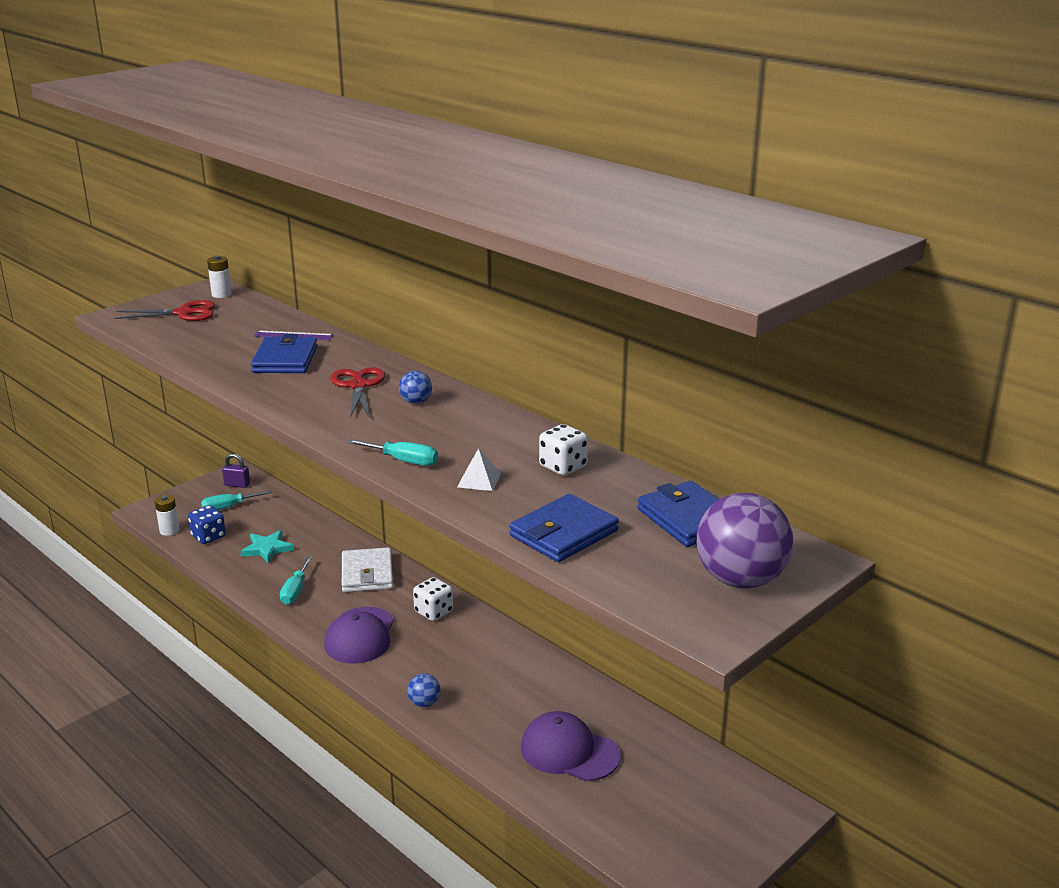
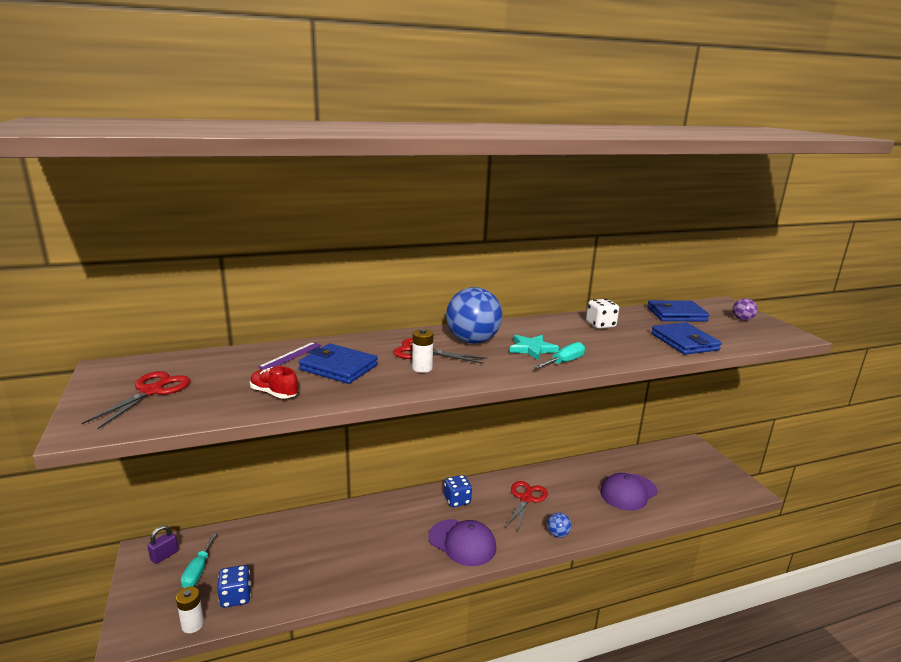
camera: 65 degrees left, 5 degrees down
white battery [207,256,232,298] -> white battery moved to [412,329,433,373]
turquoise star [240,530,294,563] -> turquoise star moved to [510,335,559,360]
turquoise screwdriver [280,557,312,605] -> none
white wallet [342,547,393,592] -> none
blue ball [399,371,432,404] -> blue ball [446,287,502,344], size x2.19
white dice [413,577,453,621] -> blue dice [444,475,472,507]
white pyramid [457,448,501,491] -> none
purple ball [696,493,793,589] -> purple ball [733,298,758,321], size x0.46
none -> red shoe [250,366,298,399]
none -> red scissors [505,481,548,531]

